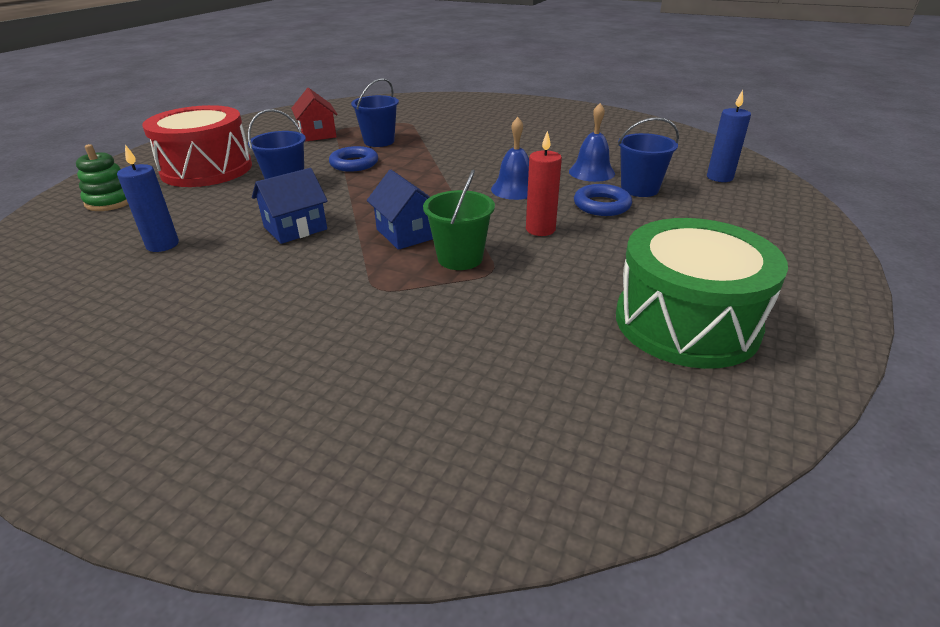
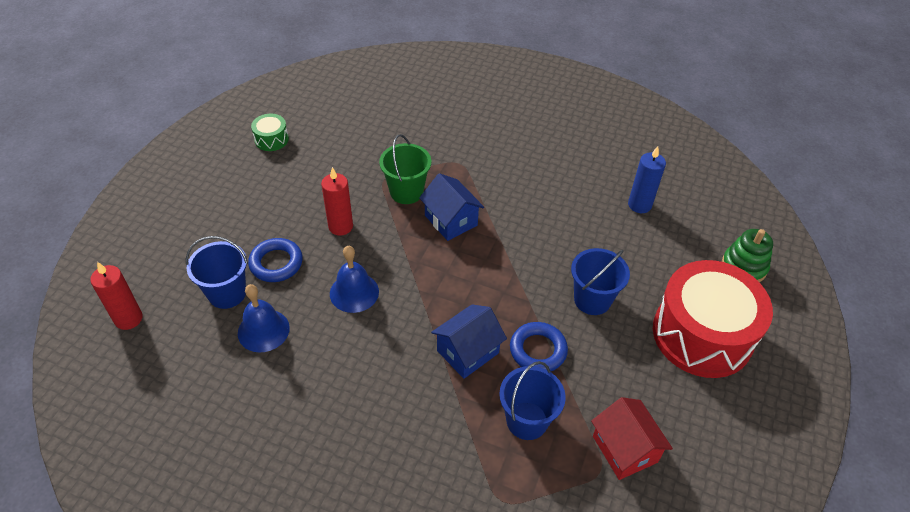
camera: 175 degrees right, 15 degrees up
blue house [252,168,328,244] -> blue house moved to [431,305,507,379]
green drum [616,218,788,369] -> green drum [251,114,289,151], size x0.41
blue candle [707,90,751,182] -> red candle [90,262,143,330]

